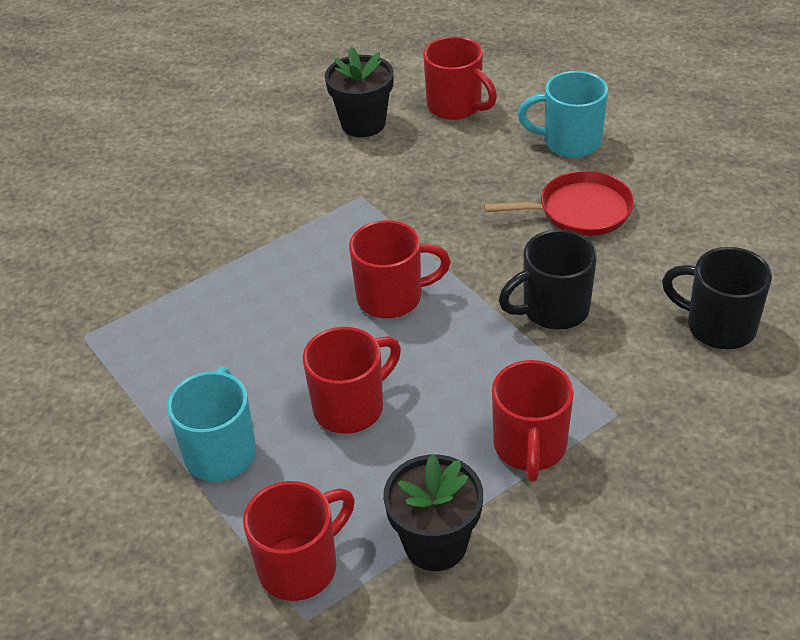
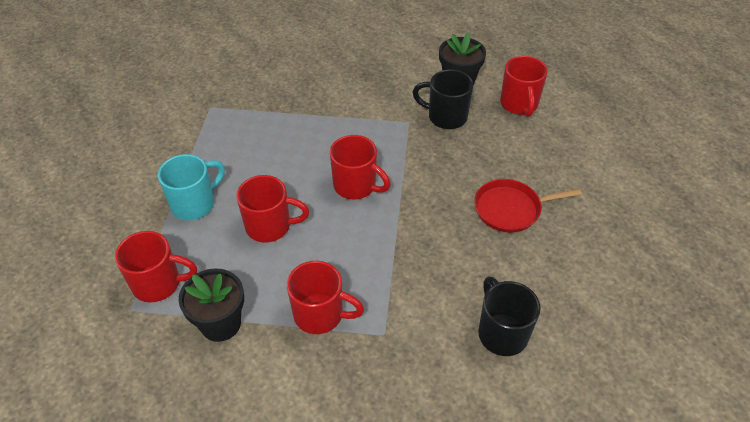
camera: 40 degrees right, 5 degrees up
red pan [484,171,634,236] -> red pan turned 135 degrees clockwise [474,179,582,233]
red mug [492,360,574,482] -> red mug turned 120 degrees counterclockwise [287,261,364,334]
black mug [499,230,597,330] -> black mug moved to [412,70,473,129]
turquoise mug [518,71,608,158] -> none

